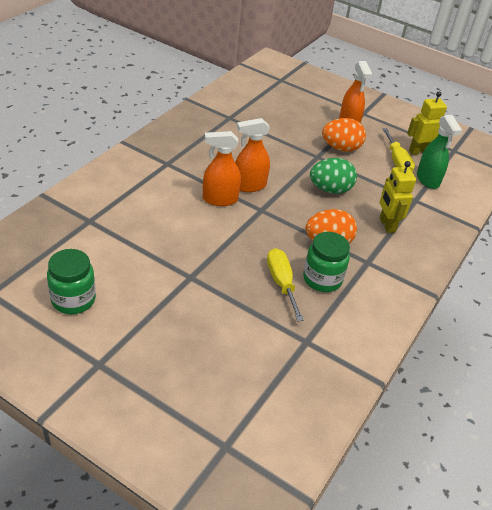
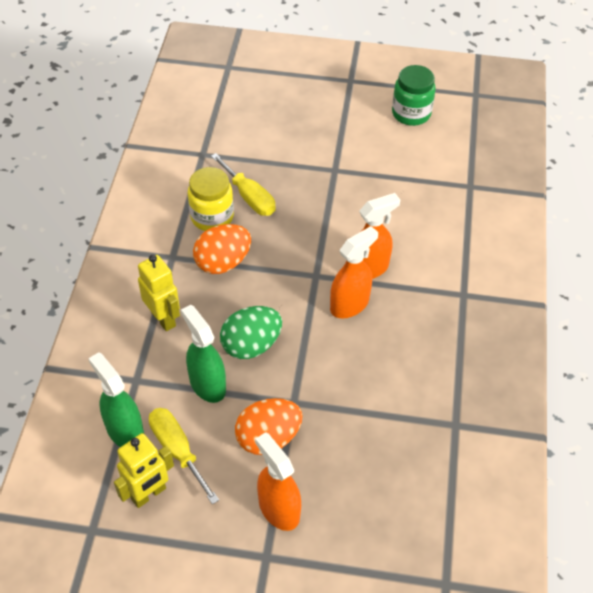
camera: 160 degrees right, 10 degrees up
green jar [303,232,350,292] -> yellow jar [188,167,234,231]
none -> green spray bottle [181,305,226,403]

